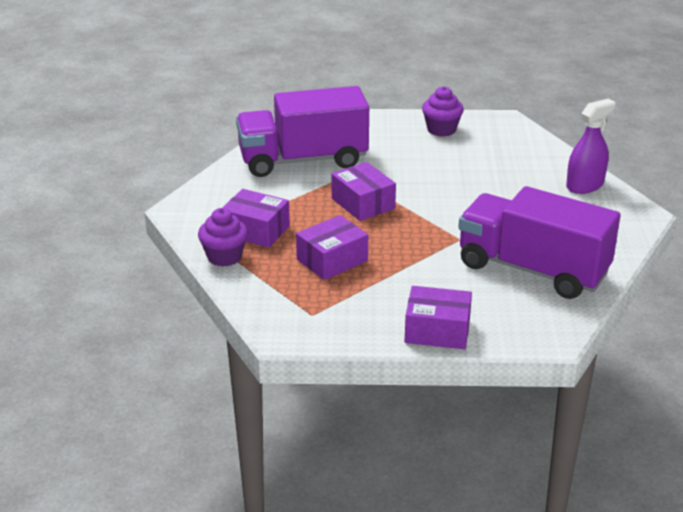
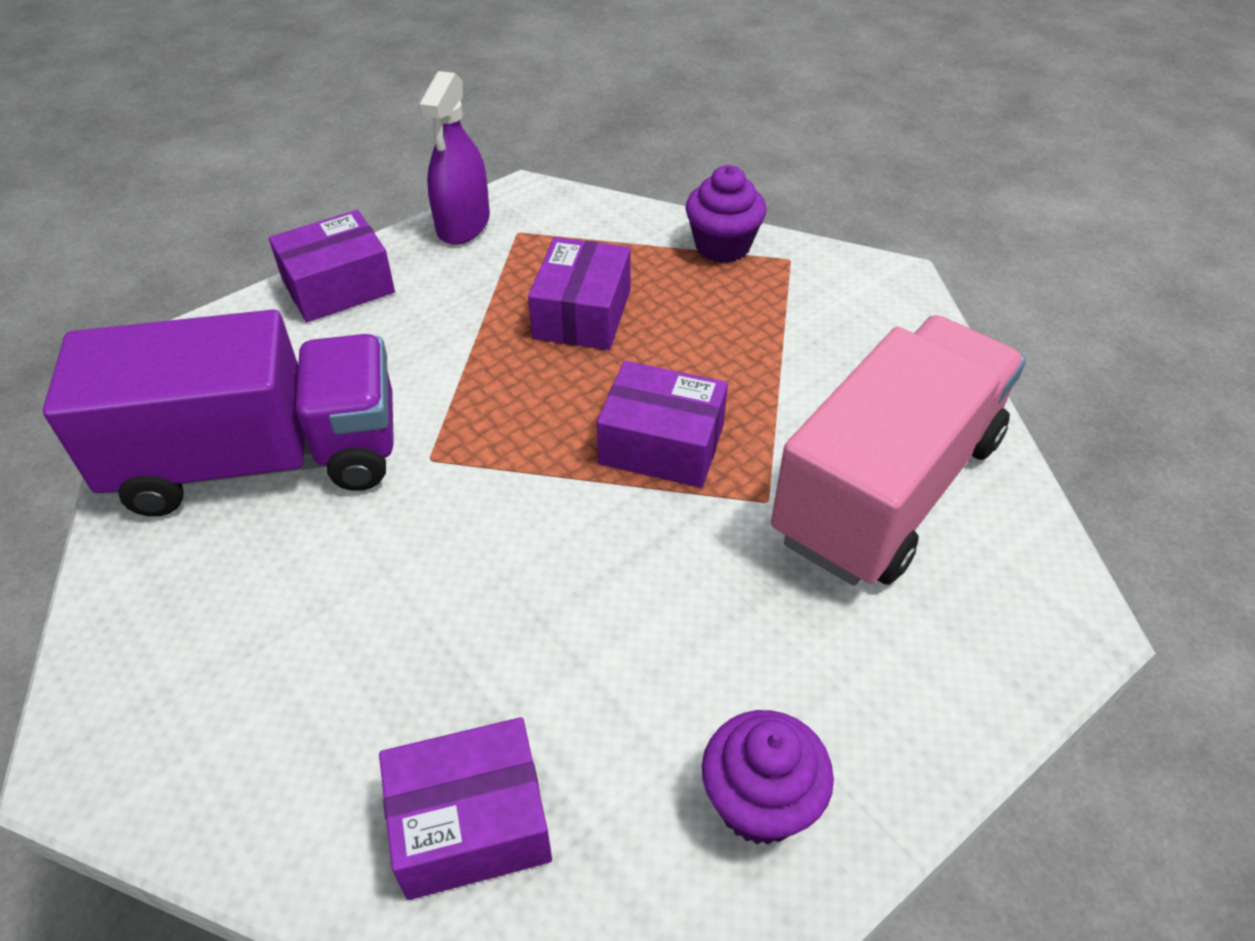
camera: 140 degrees right, 15 degrees up
purple box [222,189,290,248] -> purple box moved to [379,717,552,900]
purple truck [236,86,369,177] -> pink truck [771,315,1026,586]
purple spray bottle [566,99,615,194] -> purple spray bottle moved to [419,71,490,245]

